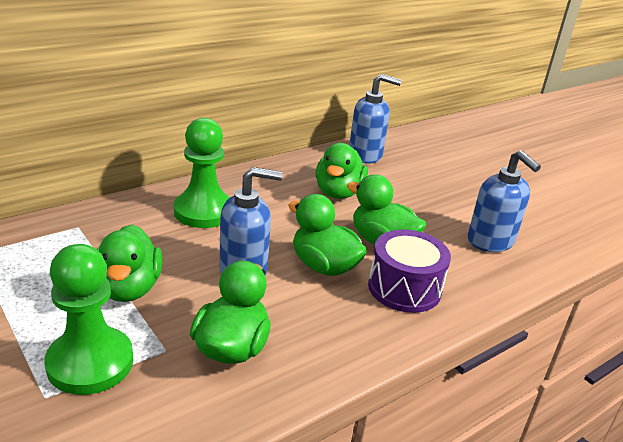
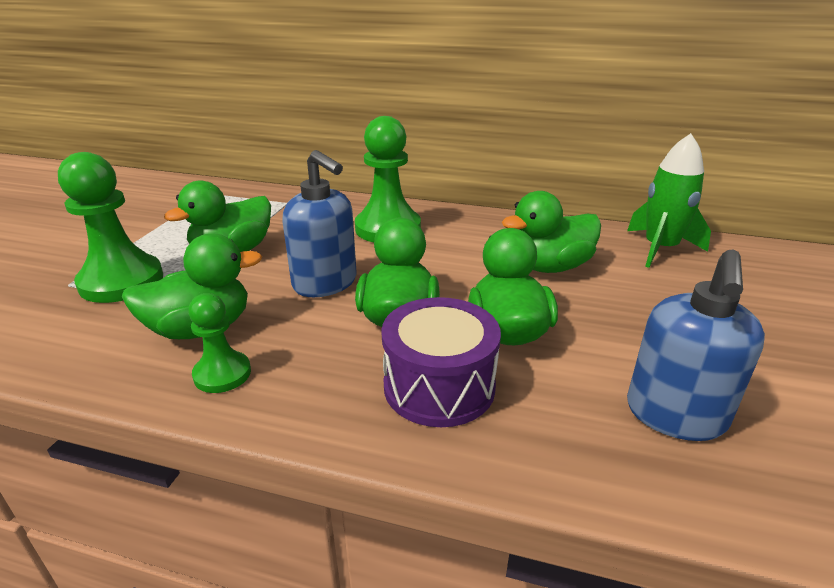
camera: 55 degrees right, 0 degrees up
blue soap dispenser [349,74,402,164] -> green rocket [627,133,711,268]
none -> green pawn [188,293,251,393]

